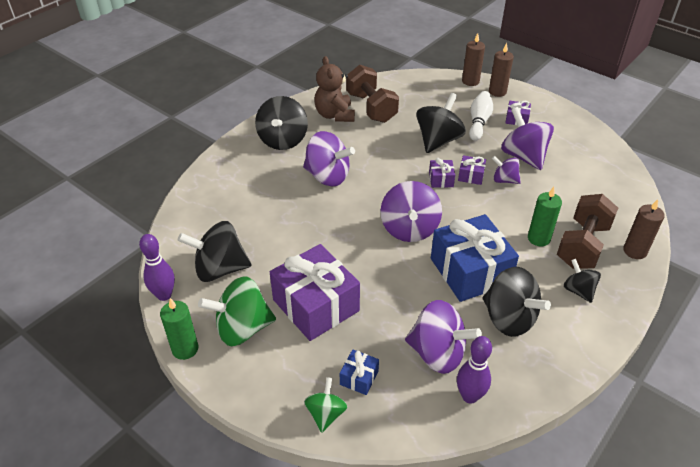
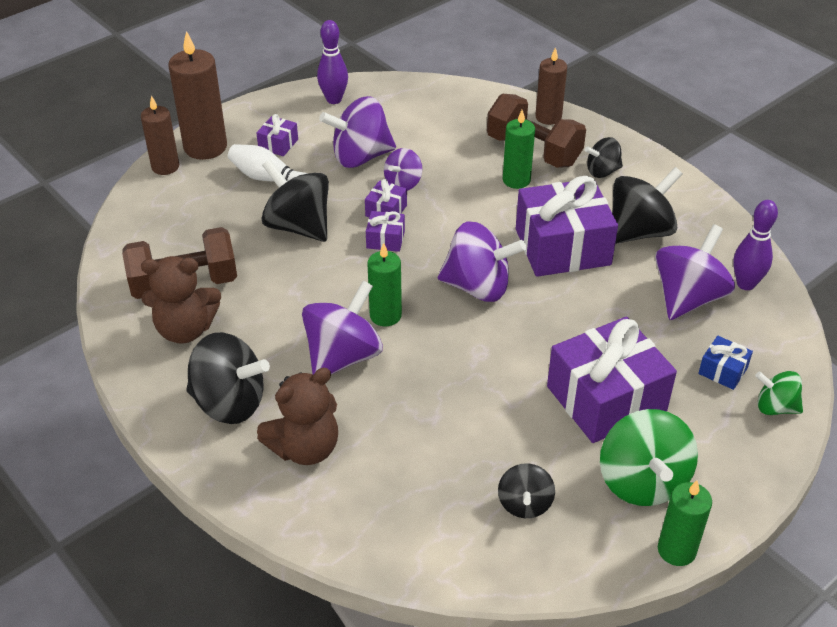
camera: 80 degrees left, 0 degrees up
purple bowling pin [139,234,175,301] -> purple bowling pin moved to [317,20,348,104]
black spinning top [178,221,252,282] -> black spinning top [498,463,555,518], size x0.57
blue gift [431,214,519,302] -> purple gift [516,176,618,277]
brown candle [489,43,514,97] -> brown candle [168,31,227,160], size x1.59
none -> brown teddy bear [257,368,338,465]
none -> green candle [367,243,402,326]

